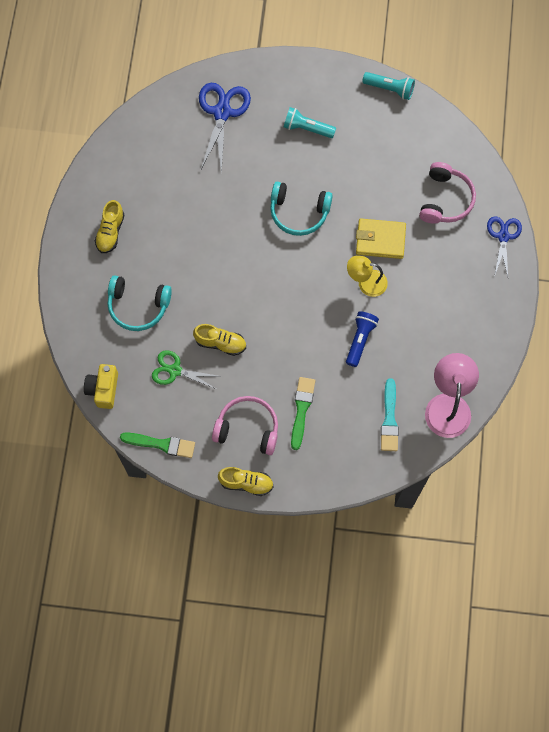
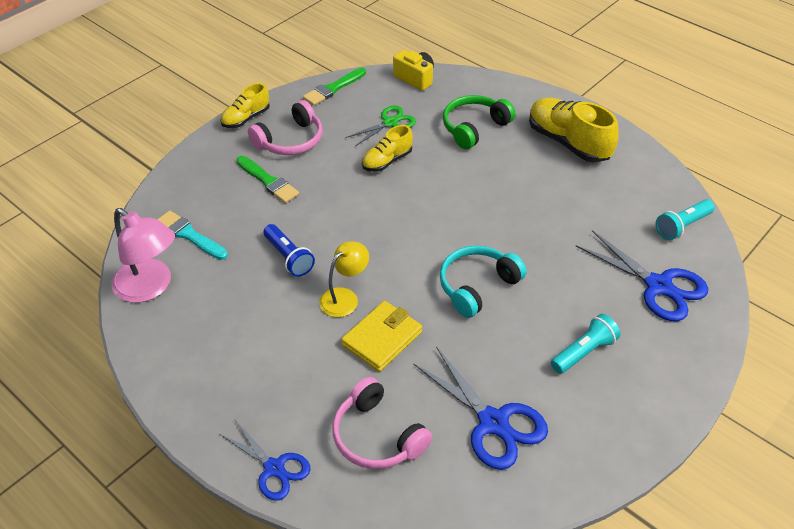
camera: 125 degrees right, 25 degrees down
yellow shoe [95,200,124,253] -> yellow shoe [529,98,619,163], size x1.71
turquoise headphones [107,275,172,331] -> green headphones [443,95,515,149]
turquoise flashlight [362,72,415,100] -> turquoise flashlight moved to [656,199,714,240]
none -> blue scissors [413,347,548,470]

